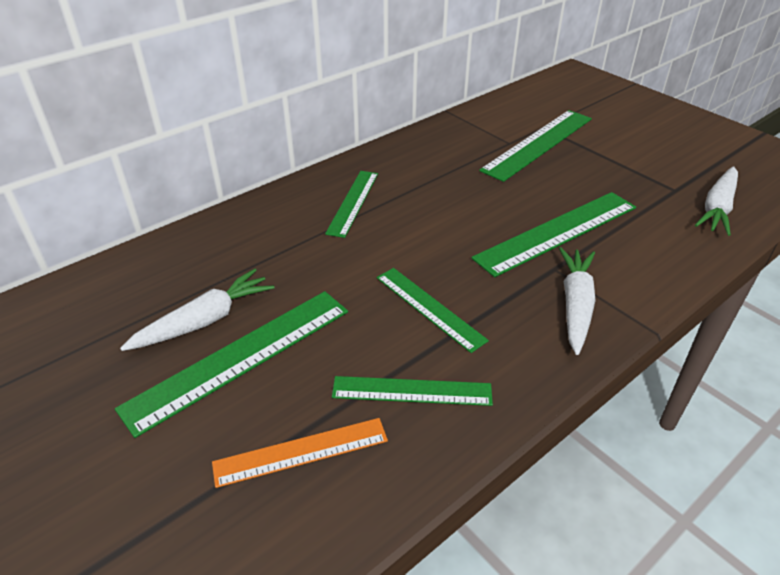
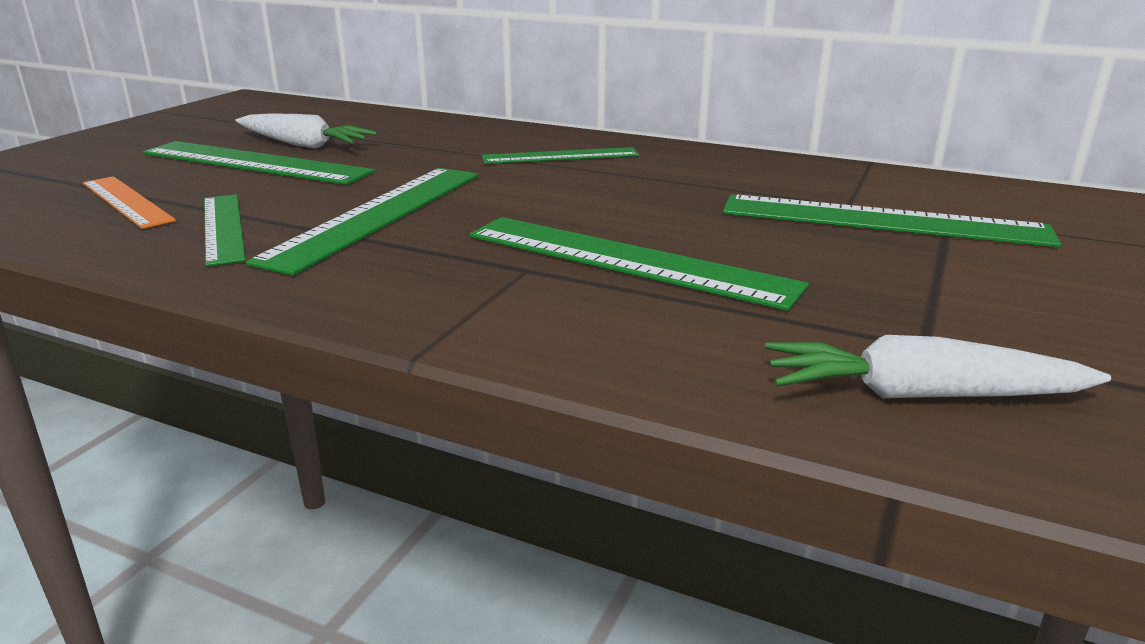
camera: 65 degrees right, 15 degrees down
green ruler [377,268,489,353] -> green ruler [246,168,479,275], size x1.61
white carrot [559,247,596,355] -> none

